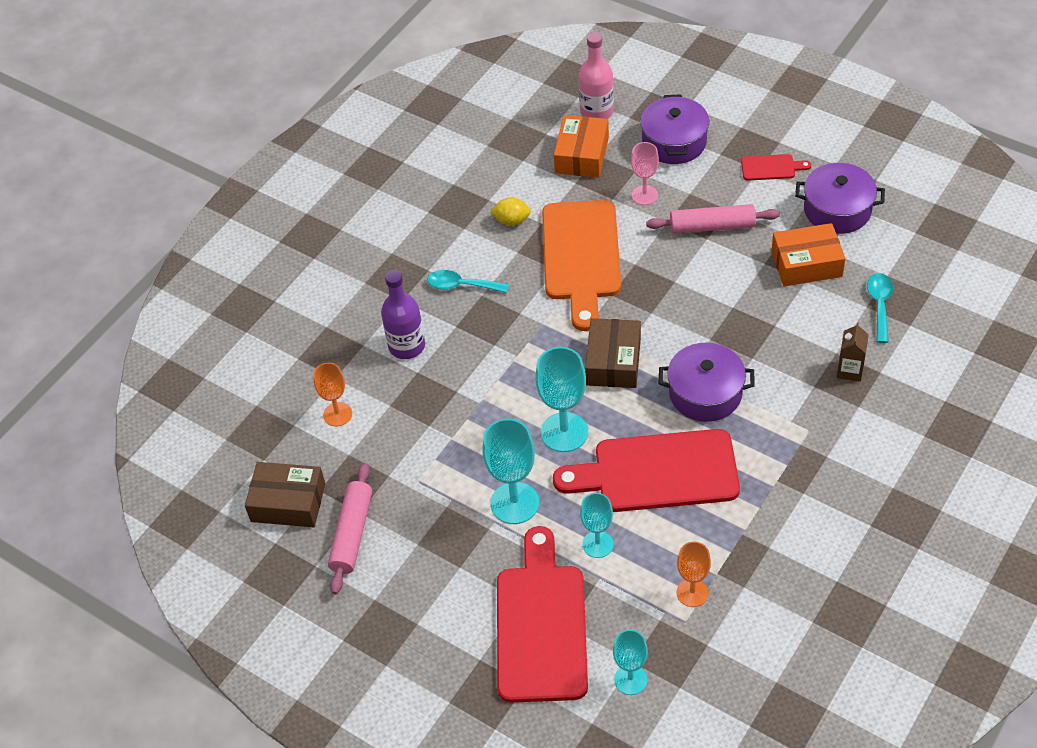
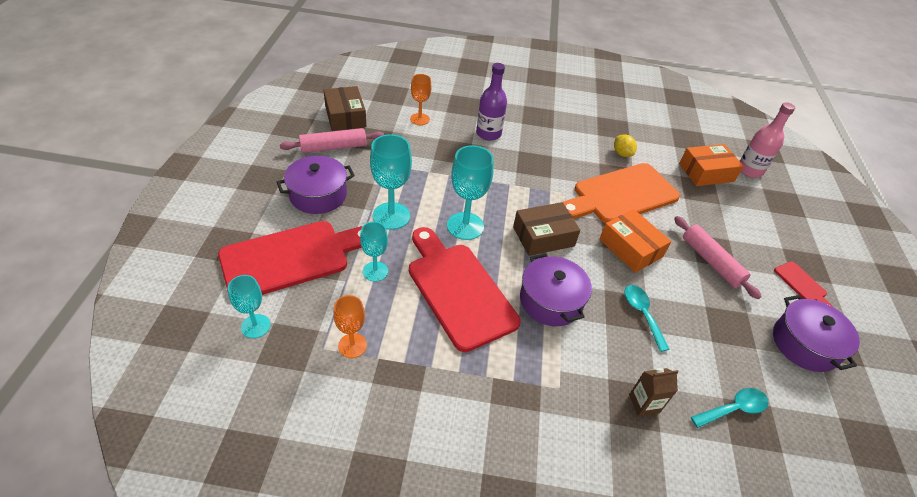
camera: 55 degrees right, 5 degrees down
turquoise spoon [427,270,509,293] -> turquoise spoon moved to [624,285,670,352]
pink goblet [631,142,659,205] -> none
purple pot [640,94,709,164] -> purple pot moved to [277,156,355,214]
orange box [772,223,845,286] -> orange box moved to [599,209,672,273]

